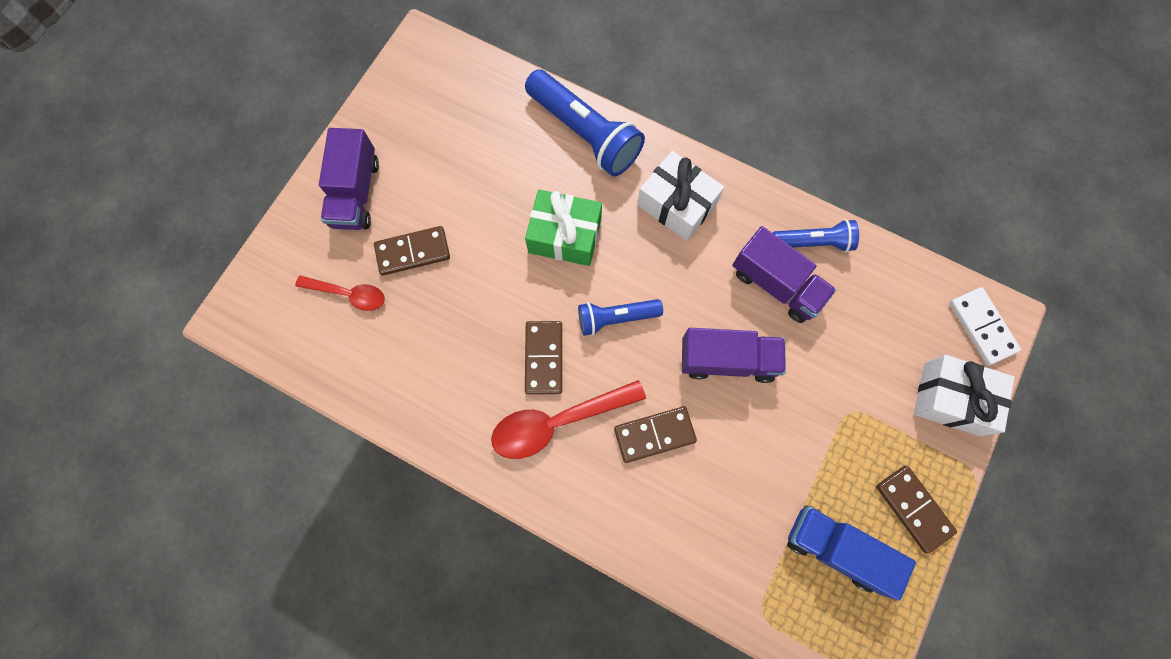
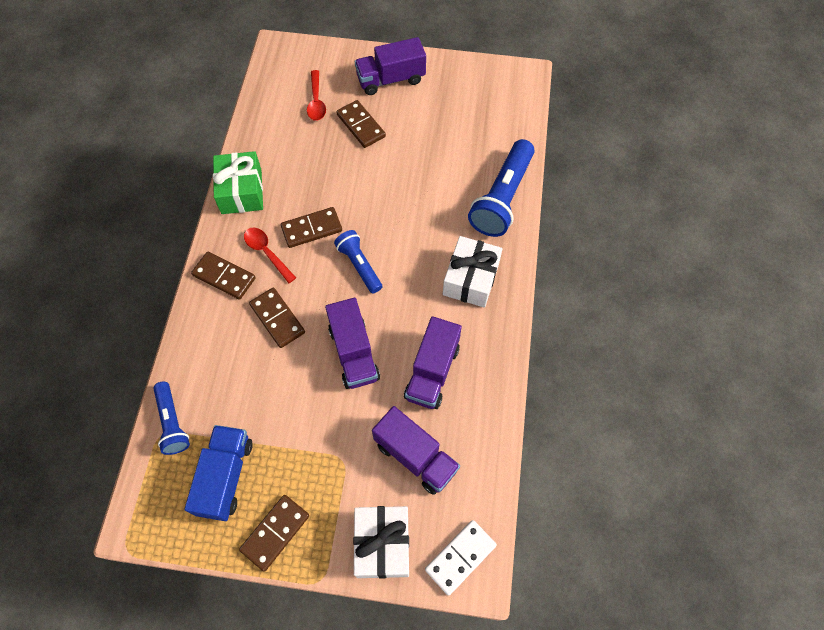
camera: 70 degrees right, 10 degrees down
red spoon [491,380,646,459] -> red spoon [244,228,296,283], size x0.62
green gift [525,189,602,266] -> green gift moved to [213,151,263,214]
blue flashlight [773,219,859,252] -> blue flashlight moved to [153,382,190,455]
none -> brown domino [191,252,256,300]
none -> purple truck [372,406,460,495]

